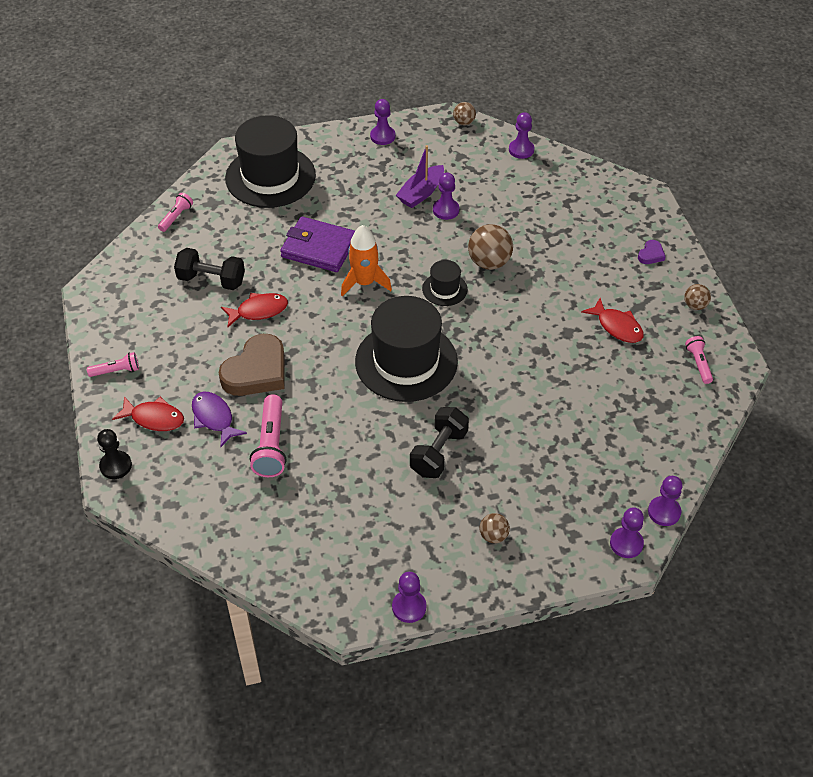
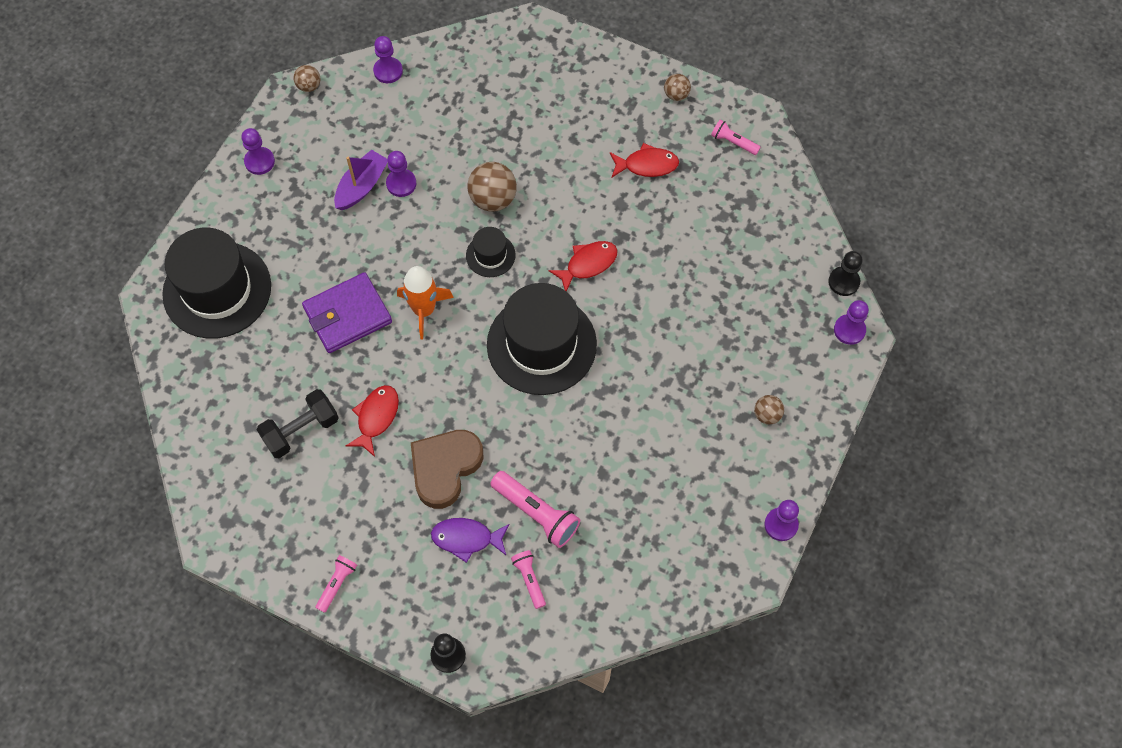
camera: 50 degrees left, 15 degrees up
red fish [112,396,184,431] -> red fish moved to [549,241,618,292]
pink flashlight [158,193,193,232] -> pink flashlight moved to [511,550,546,609]
brown heart [219,334,285,396] -> brown heart turned 135 degrees counterclockwise [411,430,483,509]
purple boat [396,145,444,208] -> purple boat turned 135 degrees counterclockwise [334,150,388,210]
black dumbbell [410,407,469,478] -> none
purple heart [638,240,666,264] -> none
purple pawn [648,476,682,526] -> black pawn [828,251,863,296]

